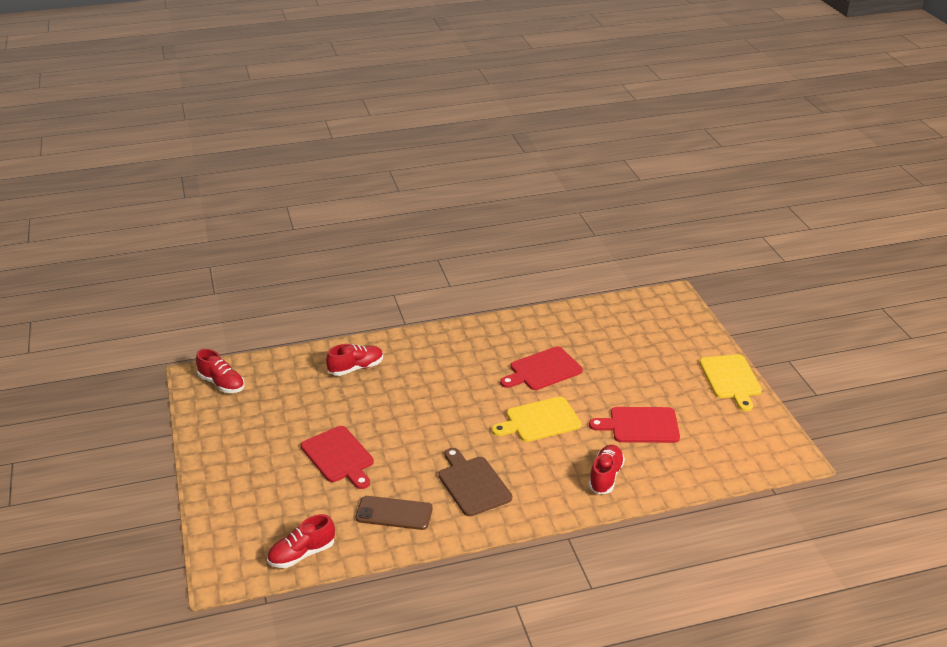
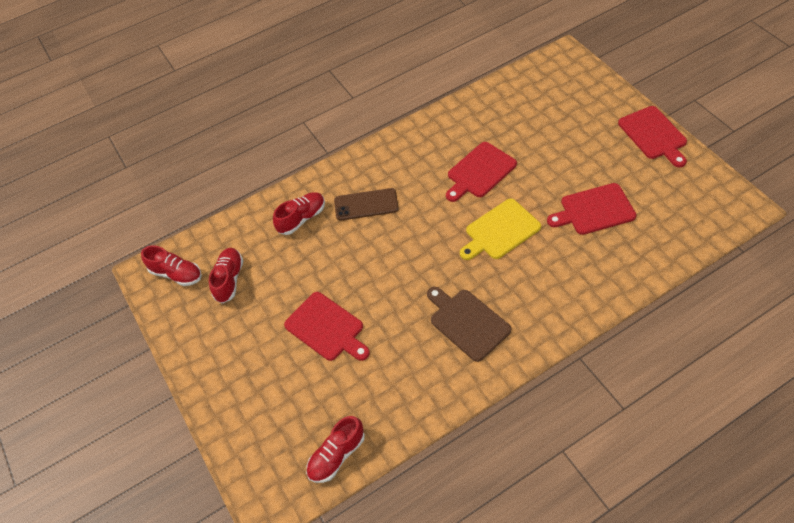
camera: 10 degrees left, 20 degrees up
brown phone [356,496,433,530] -> brown phone moved to [334,188,399,221]
red shoe [589,445,625,494] -> red shoe moved to [209,248,243,304]
yellow cutting board [699,354,762,411] -> red cutting board [618,106,687,167]

